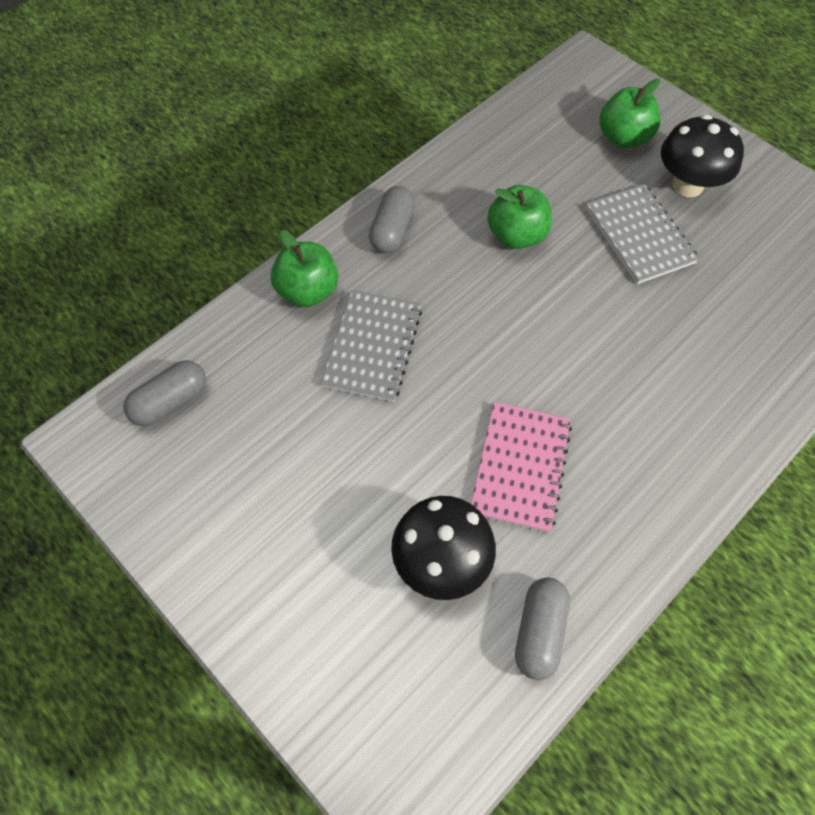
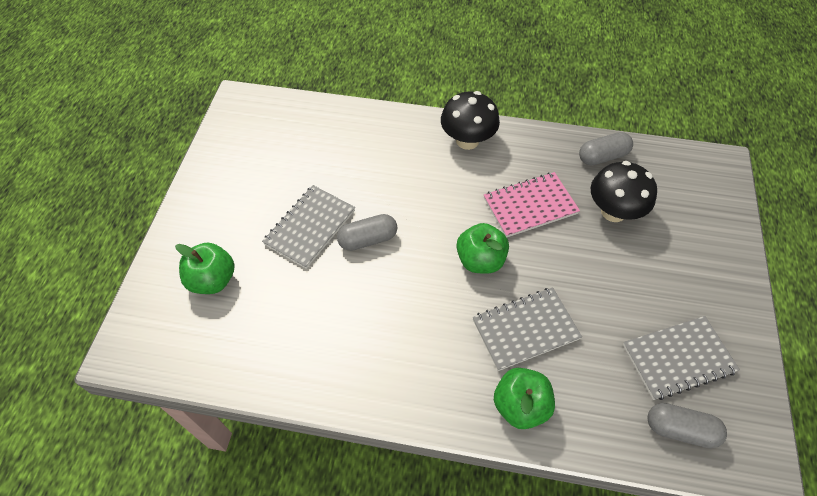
camera: 125 degrees left, 5 degrees down
grey capsule [369,186,415,253] -> grey capsule moved to [337,214,397,251]
green apple [487,185,552,249] -> green apple moved to [456,223,509,274]
black mushroom [661,114,744,197] -> black mushroom moved to [441,91,500,150]
none -> grey notebook [623,316,740,400]

